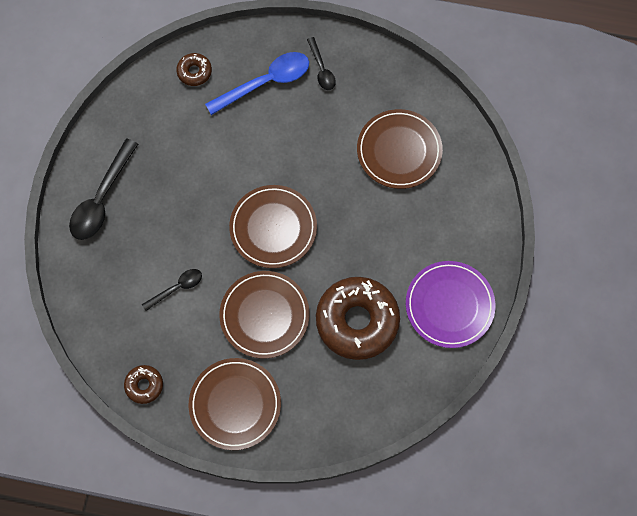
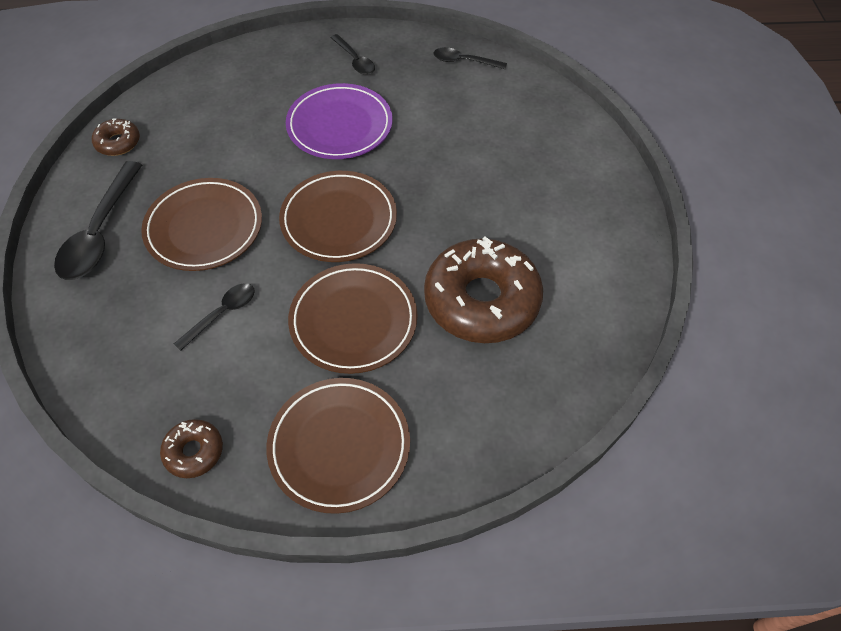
camera: 15 degrees left, 15 degrees down
brown donut [176,53,212,86] -> brown donut moved to [92,118,140,156]
blue spoon [205,52,309,115] -> none
brown plate [357,109,443,189] -> brown plate moved to [141,178,262,271]
purple plate [406,261,495,348] -> purple plate moved to [286,83,393,159]
none -> black spoon [434,47,507,69]

